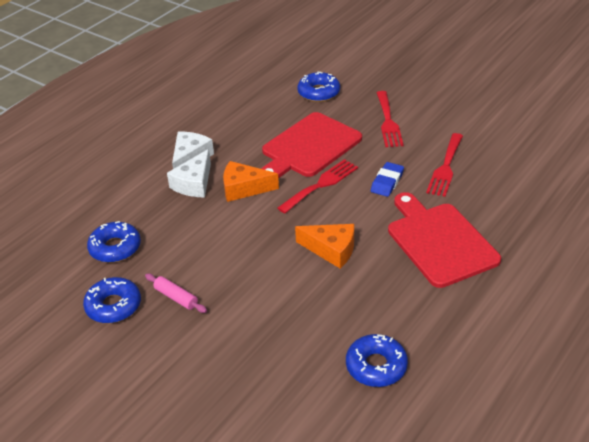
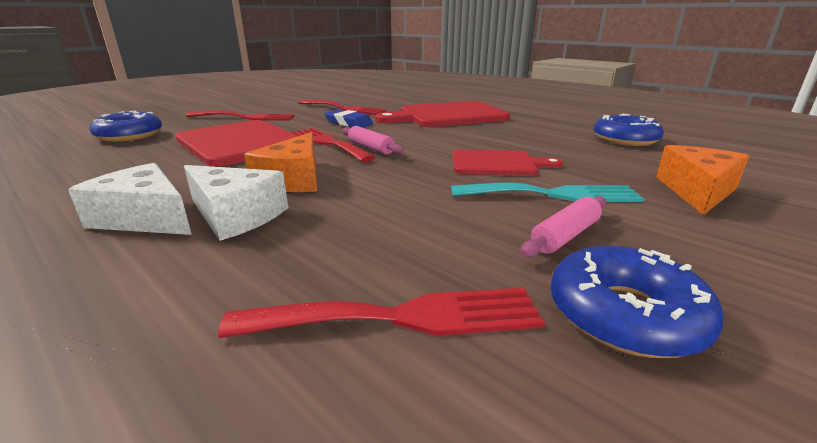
camera: 85 degrees left, 15 degrees down
blue donut [87,221,141,263] -> red fork [218,288,545,338]
orange cheese [295,224,354,269] -> orange cheese moved to [656,145,749,215]
none -> pink rolling pin [342,126,404,155]
none -> turquoise fork [451,183,644,202]
none -> red cutting board [452,150,563,175]

